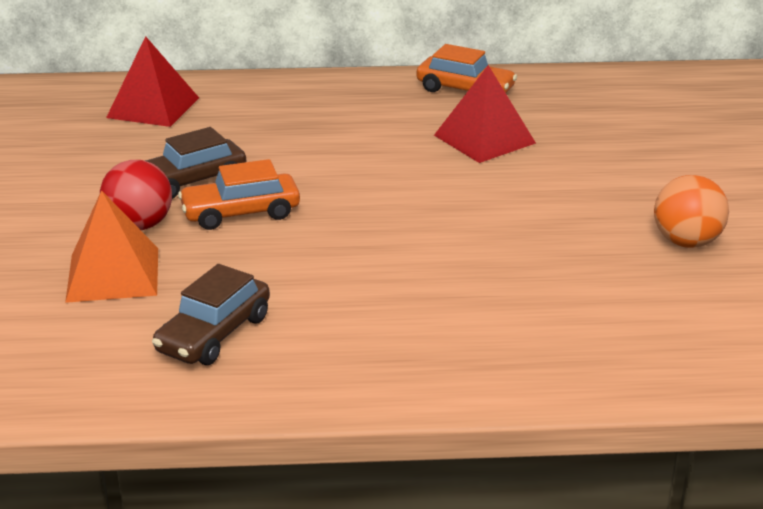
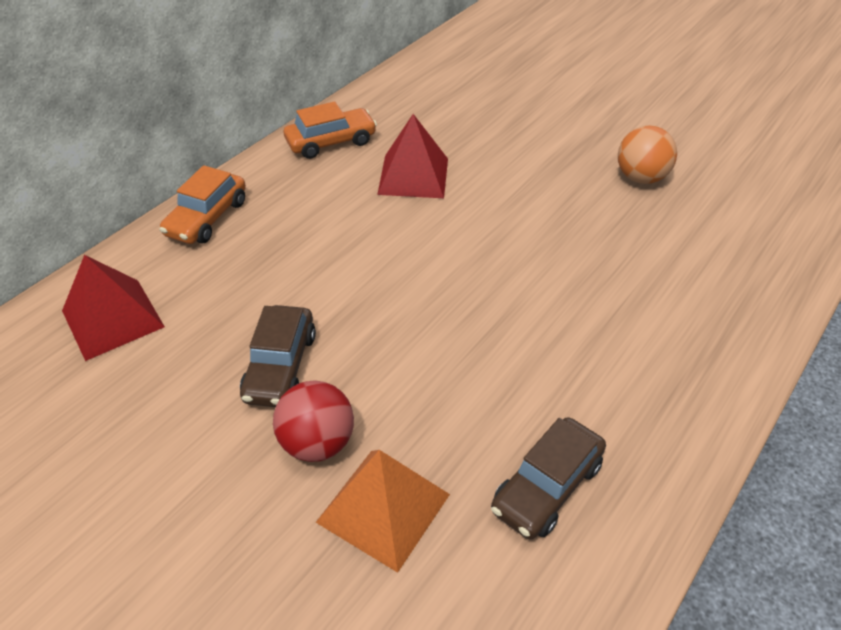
camera: 50 degrees left, 15 degrees up
brown car [152,264,270,365] -> brown car turned 60 degrees clockwise [491,417,606,539]
orange car [178,159,300,230] -> orange car moved to [159,165,246,244]

